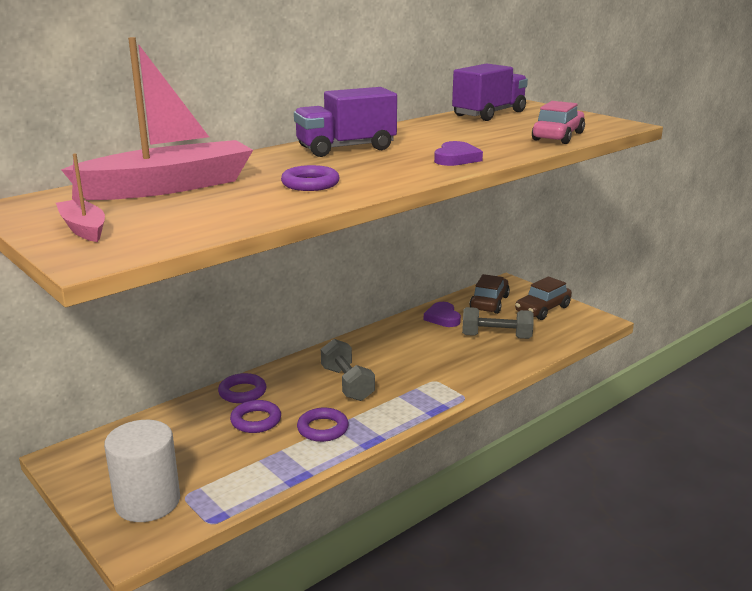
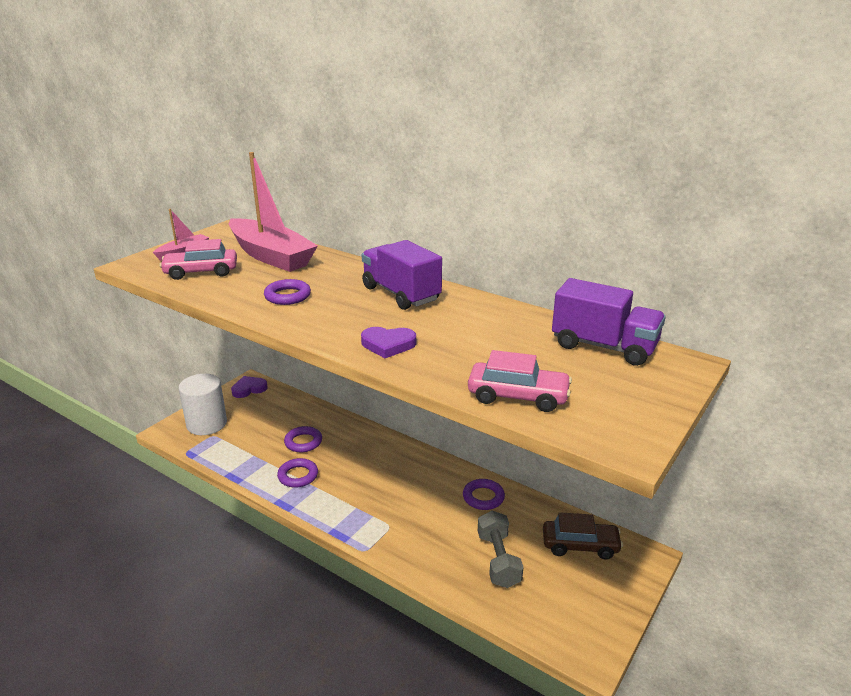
camera: 75 degrees right, 5 degrees up
purple ring [218,373,266,403] -> purple ring moved to [463,479,505,510]
grey dumbbell [321,339,375,401] -> none
purple heart [424,302,461,327] -> purple heart moved to [231,376,268,398]
brown car [515,276,572,320] -> none
none -> pink car [159,239,237,280]

